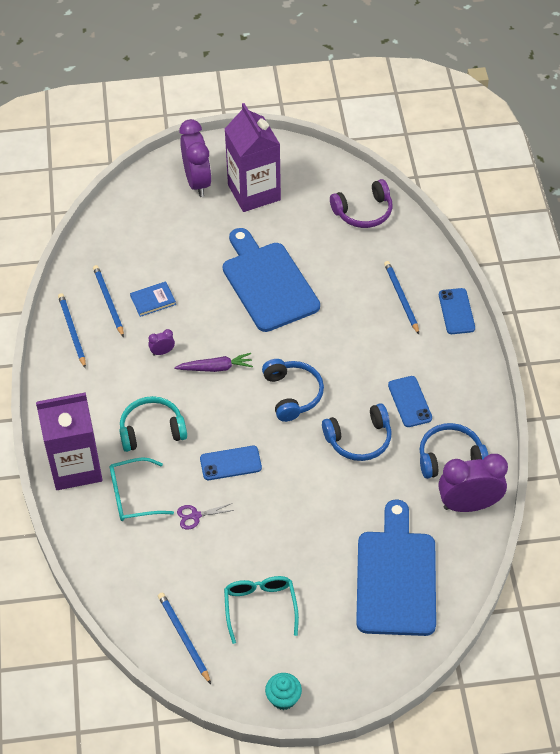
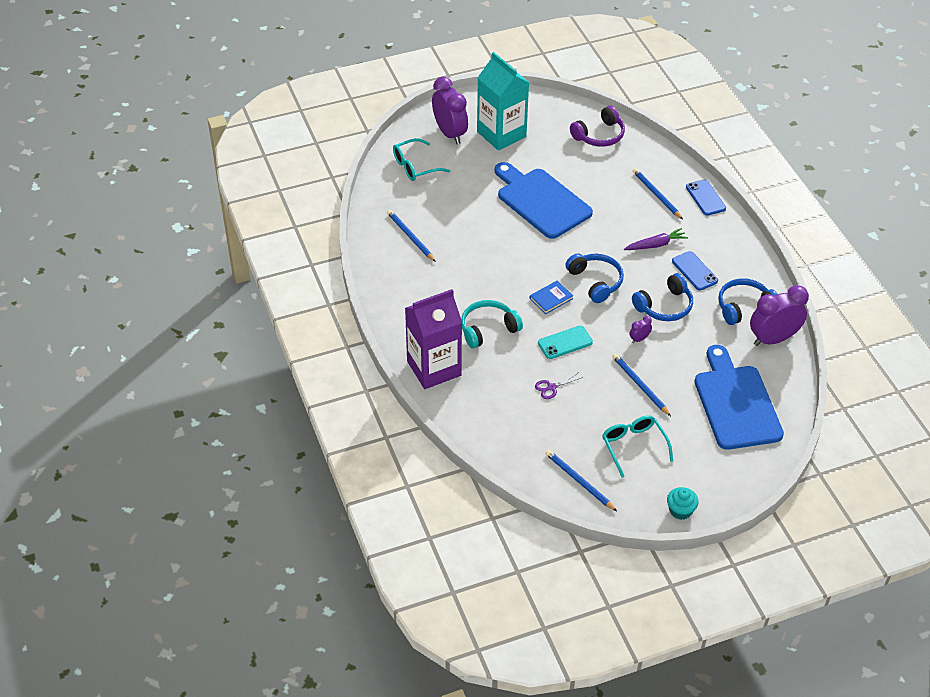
camera: 15 degrees left, 5 degrees down
blue pencil [58,293,86,368] -> blue pencil moved to [612,354,671,416]
turquoise glasses [110,457,174,521] -> turquoise glasses moved to [393,138,450,181]
blue book [130,282,176,317] -> blue book moved to [530,281,573,314]
purple clock [149,329,175,356] -> purple clock moved to [629,316,652,343]
purple carrot [174,353,253,372] -> purple carrot moved to [624,228,688,250]
blue phone [200,446,262,480] -> turquoise phone [538,326,593,359]
purple carton [225,103,281,212] -> turquoise carton [477,52,529,151]

